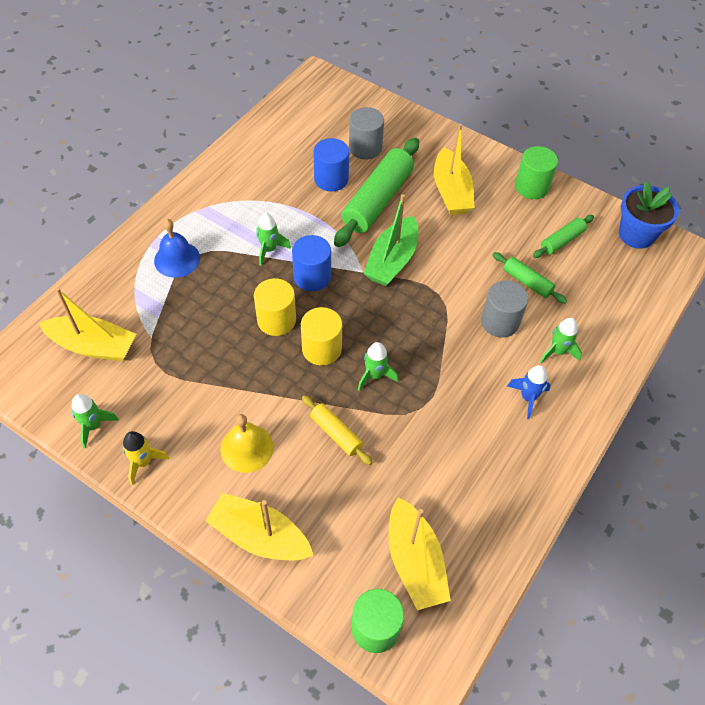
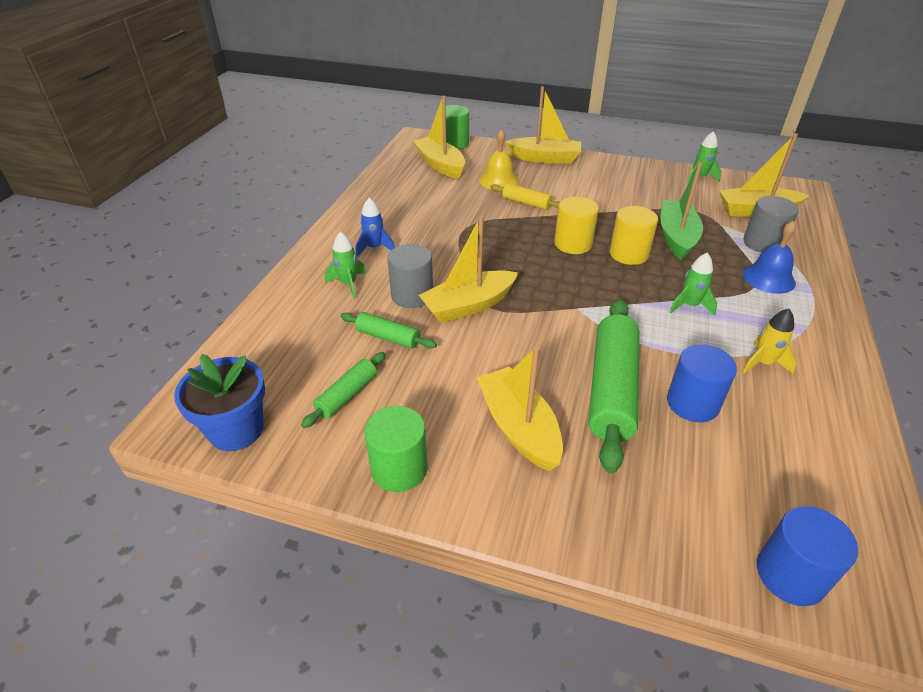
camera: 165 degrees right, 15 degrees down
yellow rocket [123,431,169,485] -> yellow rocket moved to [743,309,797,375]
yellow bell [221,414,274,473] -> yellow bell moved to [479,129,519,190]
blue cylinder [292,235,331,291] -> blue cylinder moved to [757,506,858,606]
grey cylinder [349,107,384,160] -> grey cylinder moved to [743,196,799,252]
green rocket [358,342,398,391] -> none
green boat [363,194,418,286] -> green boat moved to [660,162,703,260]
none -> yellow boat [419,216,518,323]

